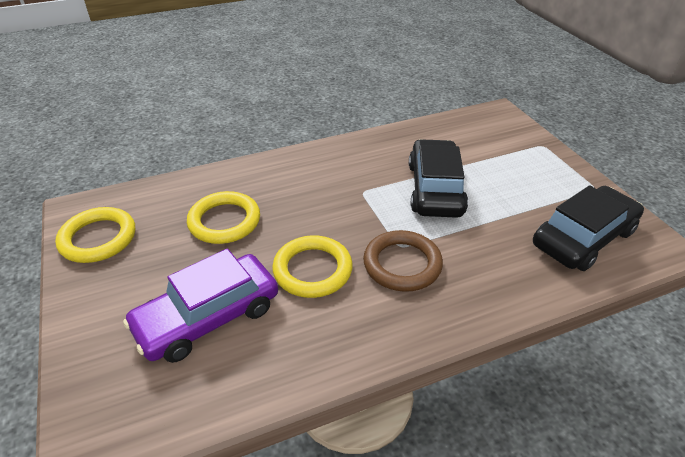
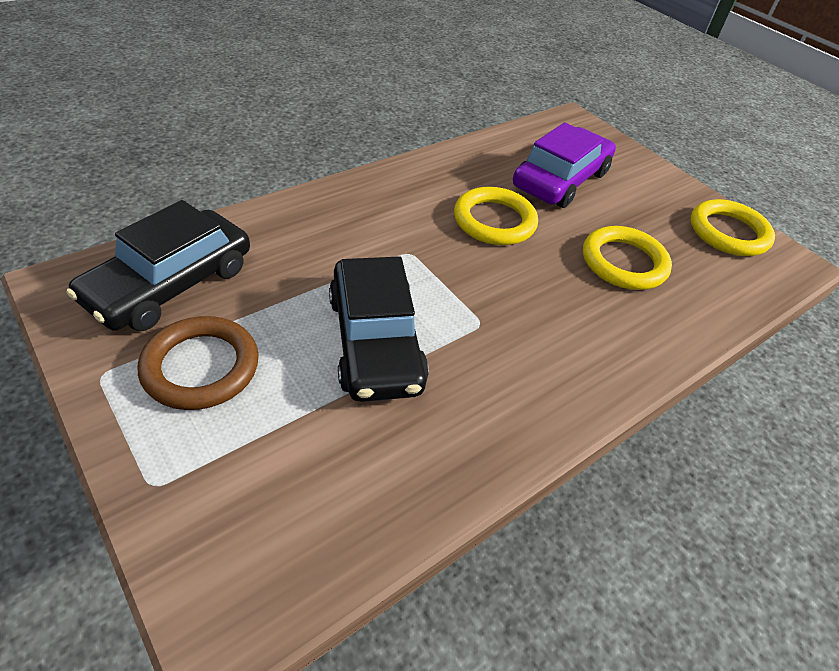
camera: 160 degrees right, 5 degrees up
brown ring [363,230,443,292] -> brown ring moved to [138,316,259,410]

